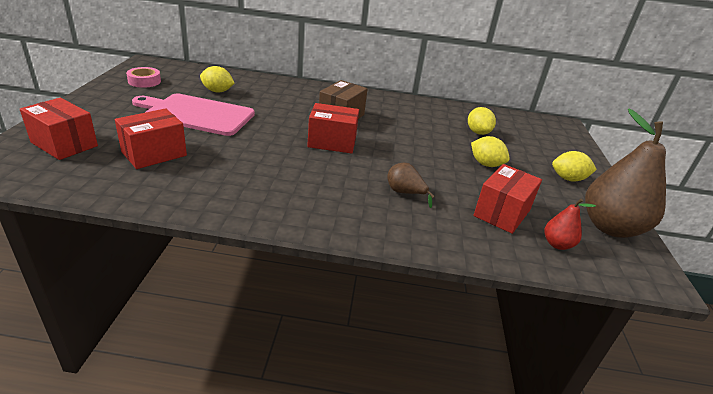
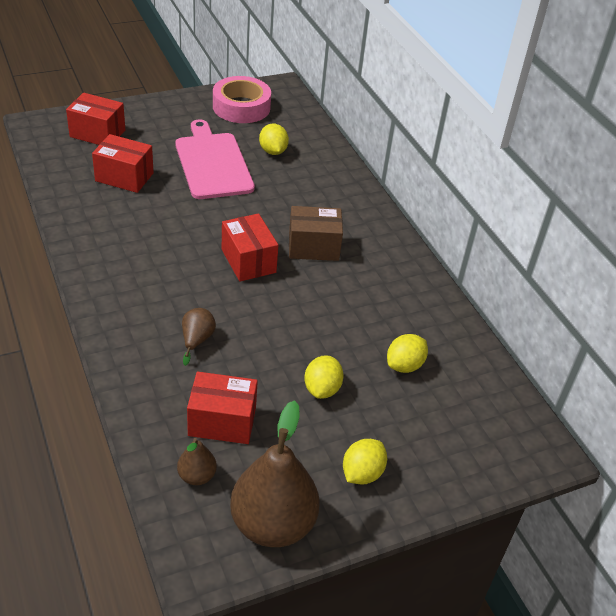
camera: 60 degrees right, 10 degrees up
red box [20,98,98,160] -> red box turned 75 degrees counterclockwise [66,93,125,145]
pink tape [126,67,161,88] -> pink tape [213,76,271,123], size x1.75
red pear [545,199,596,250] -> brown pear [177,438,217,485]
yellow lemon [552,151,597,182] -> yellow lemon turned 60 degrees clockwise [343,439,387,484]

